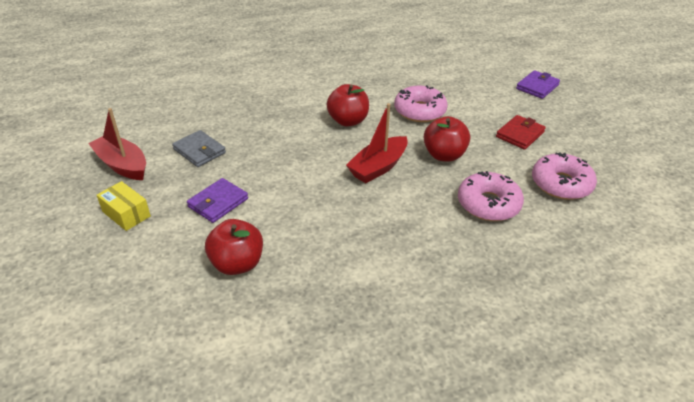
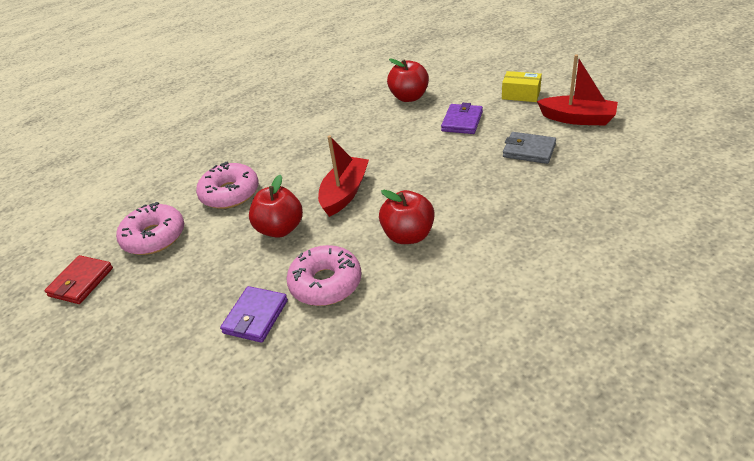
camera: 165 degrees right, 0 degrees up
red wallet [496,115,546,150] -> red wallet moved to [44,255,113,304]
purple wallet [516,70,560,99] -> purple wallet moved to [220,286,288,343]

